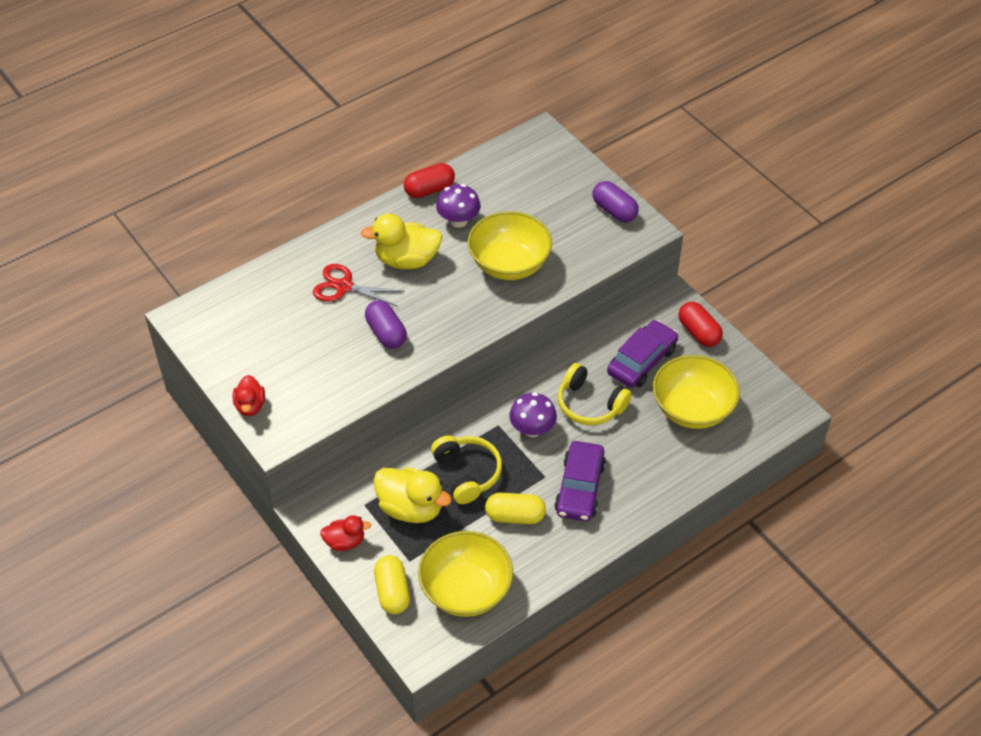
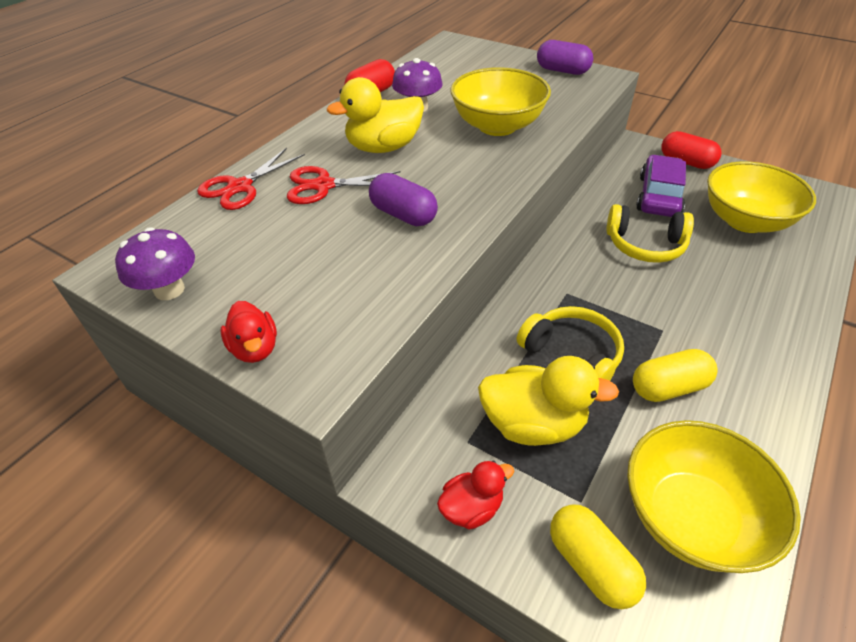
camera: 20 degrees left, 5 degrees down
purple mushroom [509,392,557,437] -> purple mushroom moved to [115,227,195,300]
purple car [554,441,606,521] -> none
none -> red scissors [197,148,305,210]

